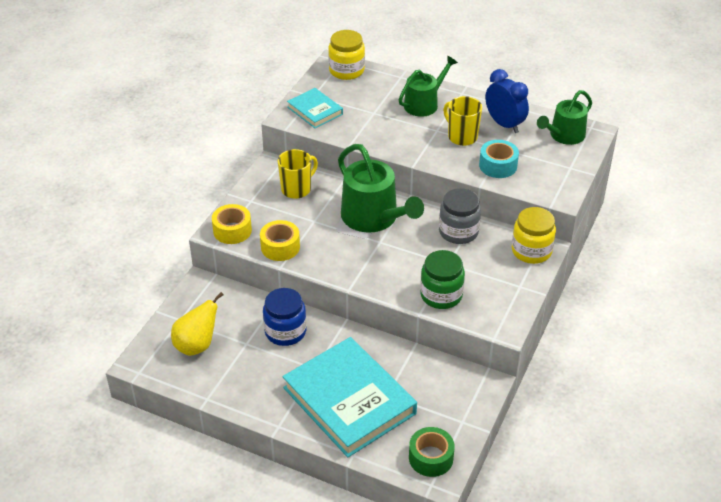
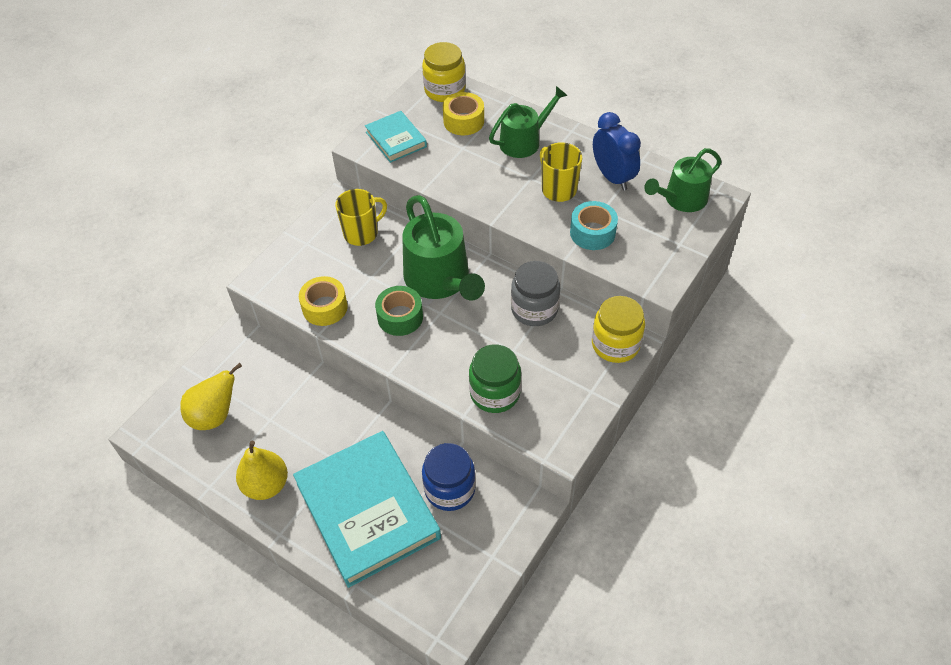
camera: 10 degrees right, 10 degrees up
yellow tape [212,204,252,244] -> yellow tape moved to [443,92,484,135]
blue jar [263,288,306,346] -> blue jar moved to [422,443,476,511]
green tape [409,427,455,477] -> green tape moved to [375,286,423,336]
none -> yellow pear [236,441,288,500]

